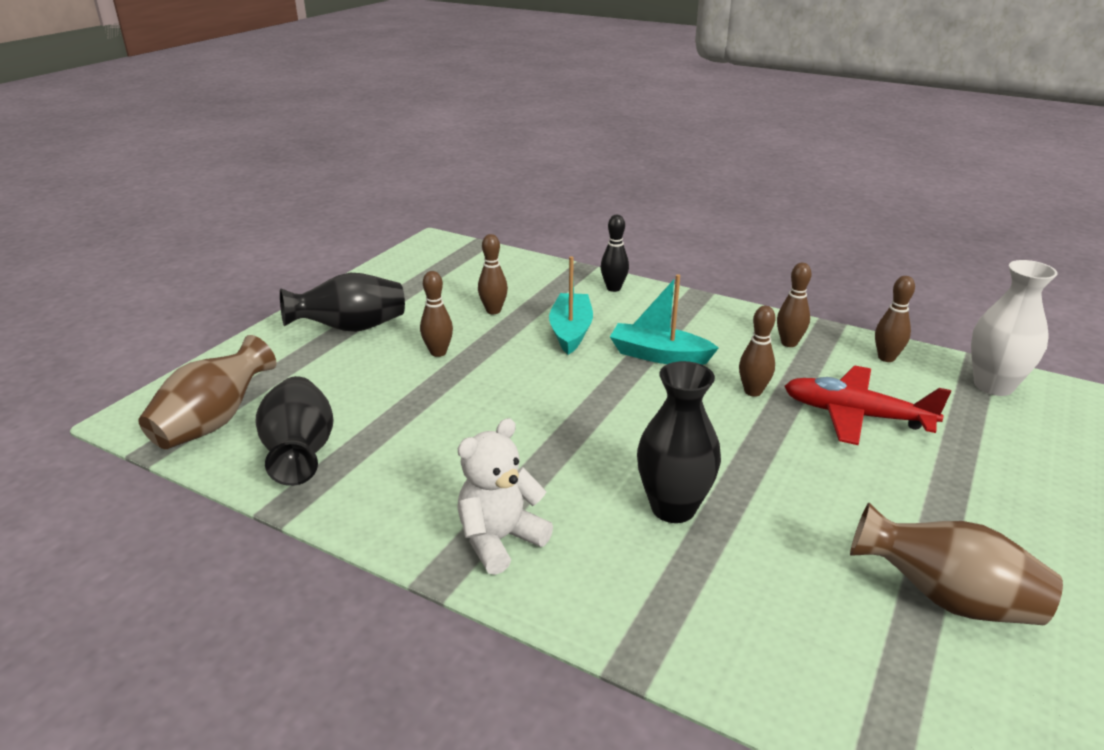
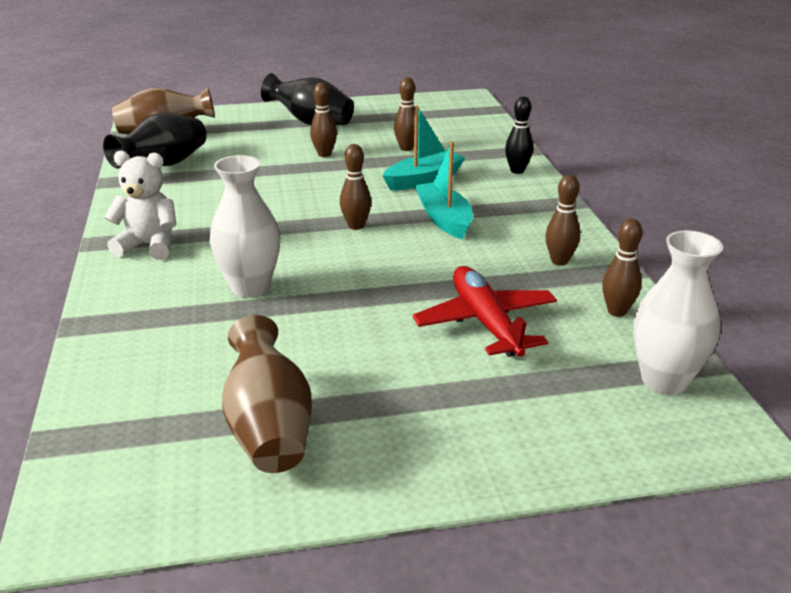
camera: 50 degrees right, 0 degrees up
black vase [637,361,721,523] -> white vase [210,155,280,298]
brown bowling pin [739,306,775,397] -> brown bowling pin moved to [340,144,371,230]

